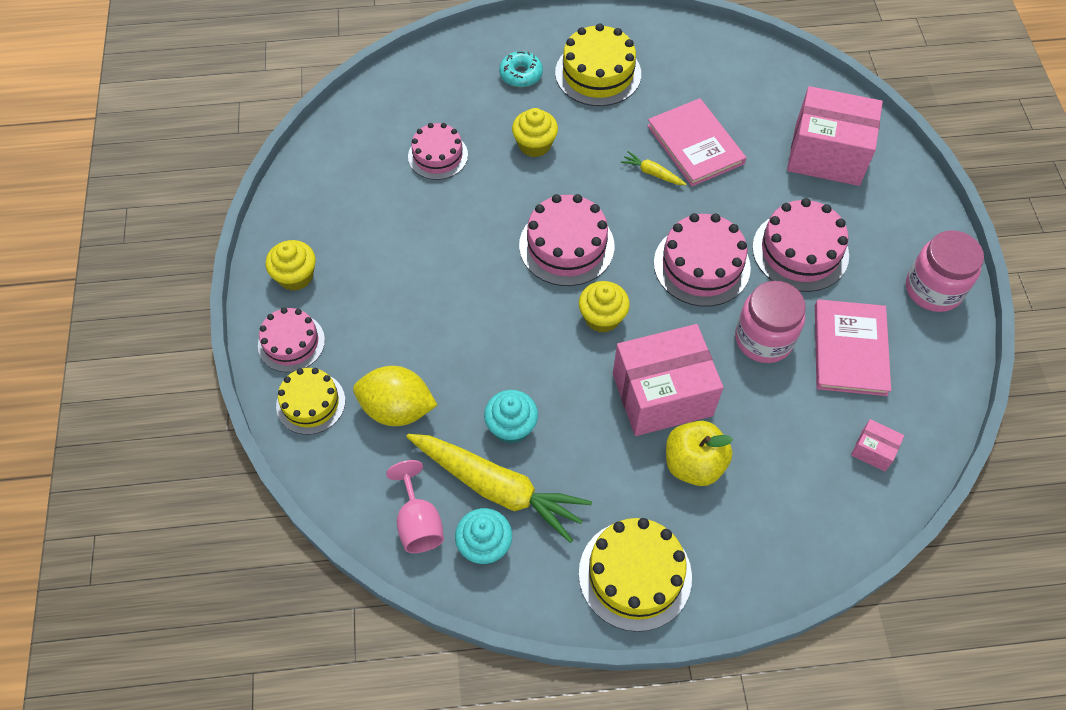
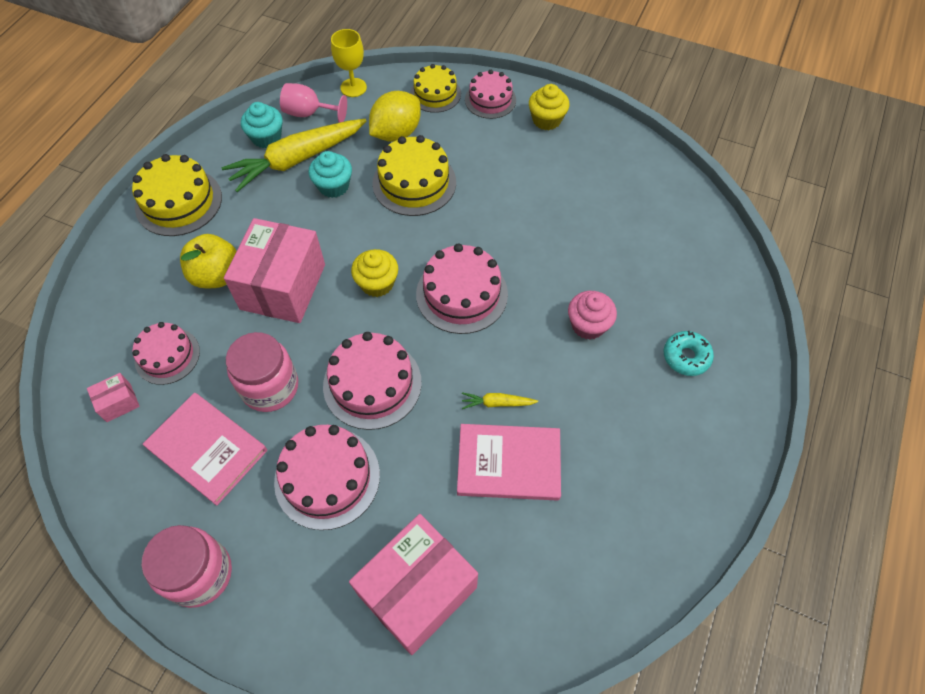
camera: 120 degrees right, 0 degrees up
pink cake [408,123,468,180] -> pink cake moved to [133,322,200,385]
yellow cupcake [512,108,558,157] -> pink cupcake [568,291,617,340]
yellow cake [555,23,641,106] -> yellow cake moved to [372,135,456,216]
yellow carrot [621,151,687,185] -> yellow carrot turned 150 degrees counterclockwise [462,393,538,409]
none -> yellow goblet [331,29,367,97]

